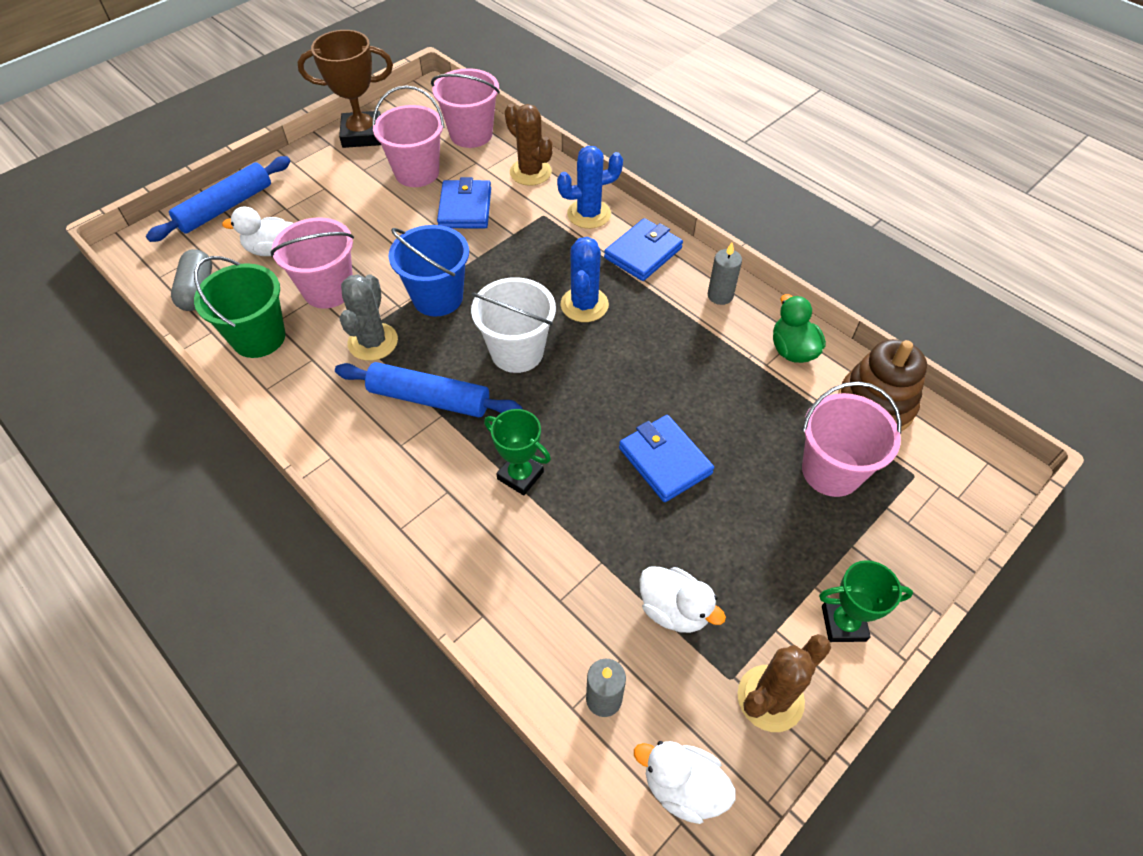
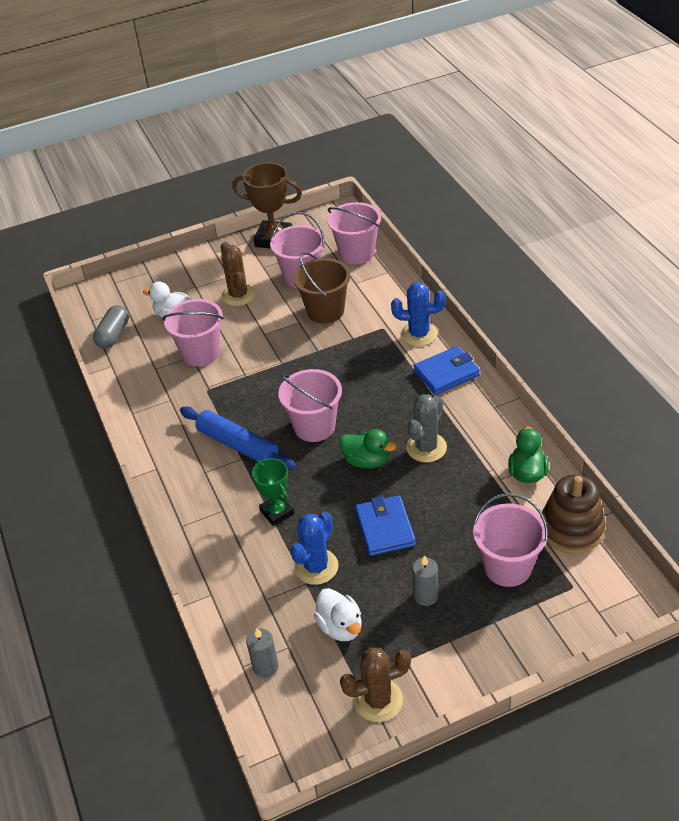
camera: 25 degrees right, 10 degrees down
blue rolling pin [146,156,291,242] -> none
green bucket [194,256,285,358] -> none
grey cactus [340,274,398,361] -> grey cactus moved to [406,394,447,462]
blue bucket [389,225,469,317] -> none
blue wallet [437,177,491,228] -> brown bucket [293,252,350,324]
white bucket [471,277,556,373] -> pink bucket [278,369,342,442]
brown cactus [505,104,553,186] -> brown cactus moved to [221,242,256,306]
blue cactus [561,237,609,322] -> blue cactus moved to [290,512,339,585]
white duck [634,741,736,824] -> none
grey candle [708,243,742,305] -> grey candle moved to [412,555,438,606]
green trophy [819,560,913,642] -> none
none -> green duck [339,429,396,469]

